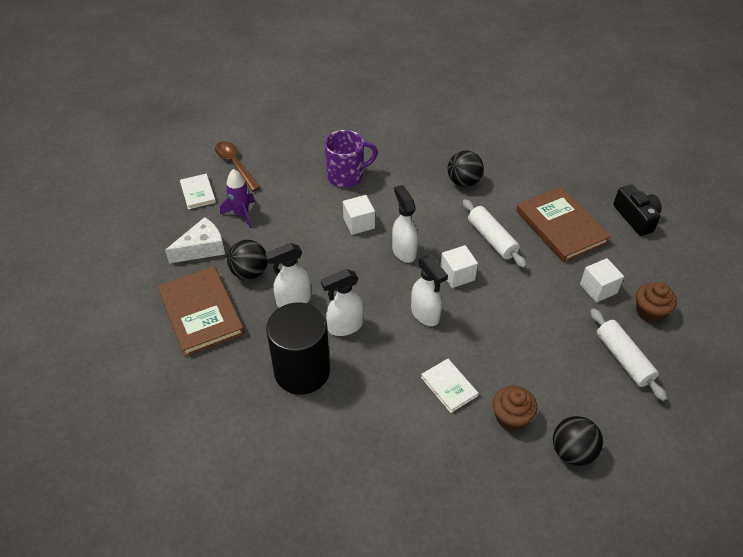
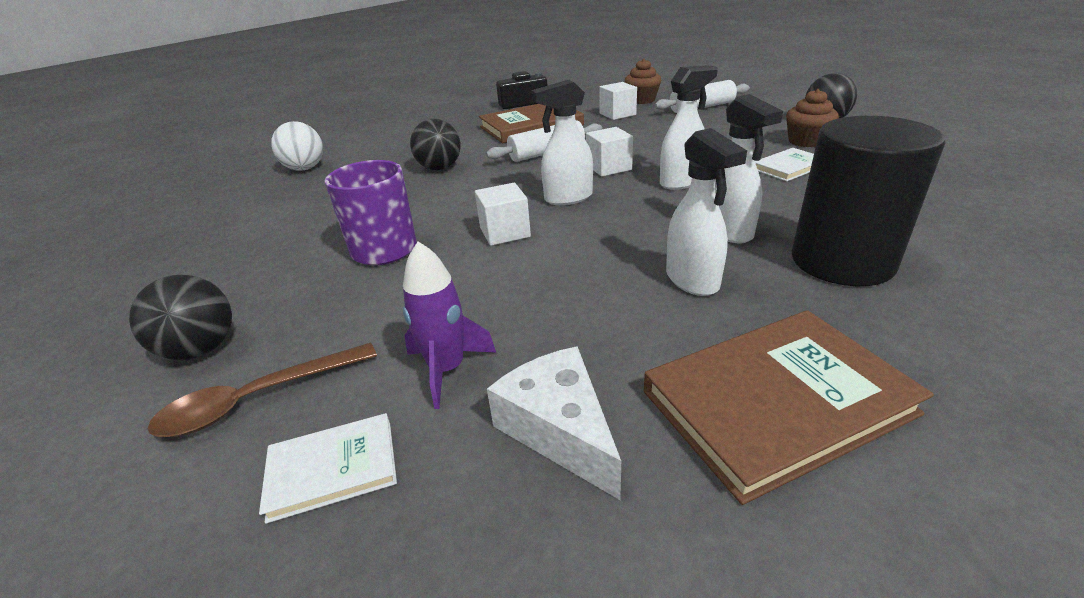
camera: 85 degrees left, 15 degrees down
black ball [227,240,268,280] -> black ball moved to [129,275,232,360]
none -> white ball [271,121,323,171]

